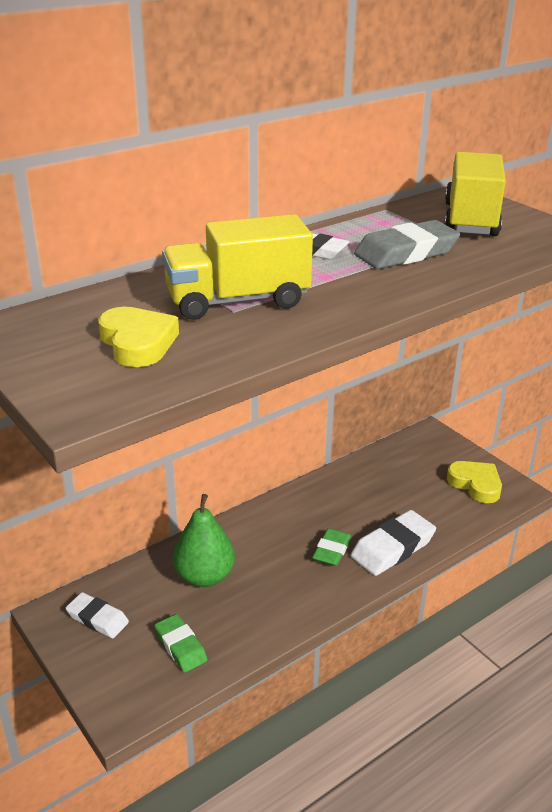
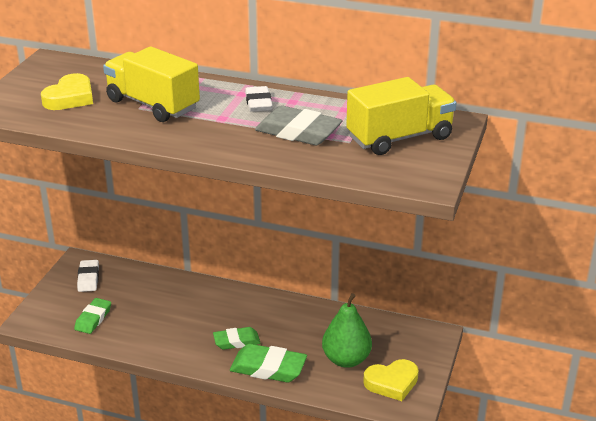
camera: 55 degrees right, 0 degrees up
green pear [173,494,235,587] -> green pear moved to [322,293,372,368]
white eraser [351,510,436,576] -> green eraser [230,344,307,382]
yellow heart [447,461,502,503] -> yellow heart turned 60 degrees clockwise [363,359,419,401]

